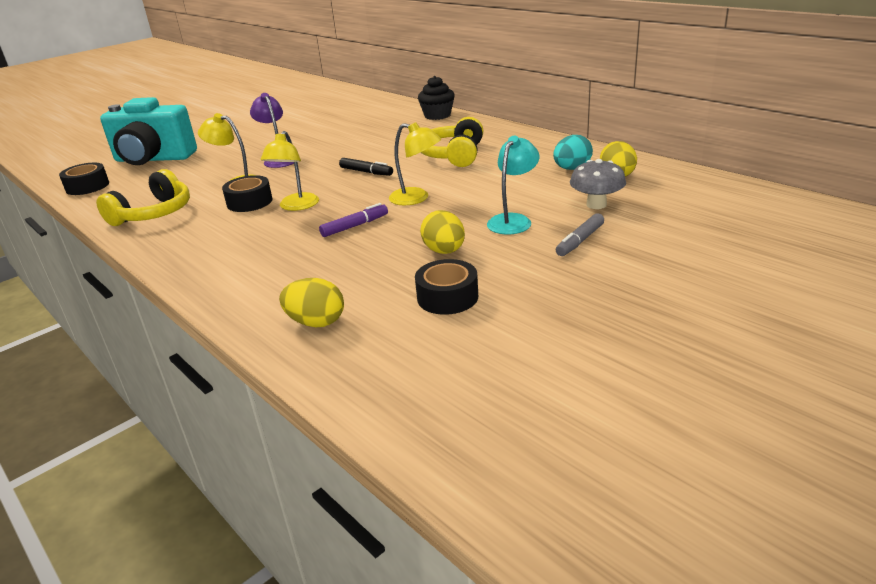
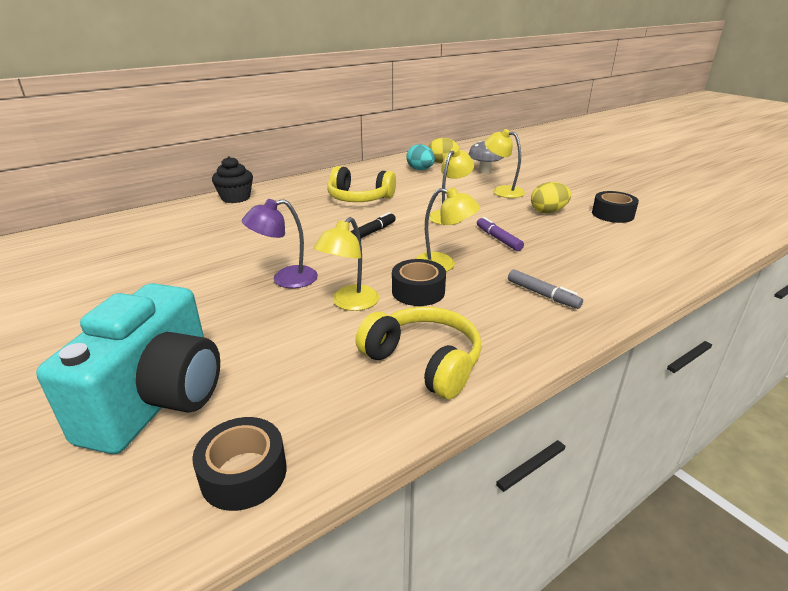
camera: 85 degrees left, 0 degrees up
yellow egg [279,278,344,327] -> none
turquoise lamp [487,136,540,234] -> yellow lamp [484,129,525,198]
grey marker [556,213,604,256] -> grey marker moved to [508,269,583,309]

